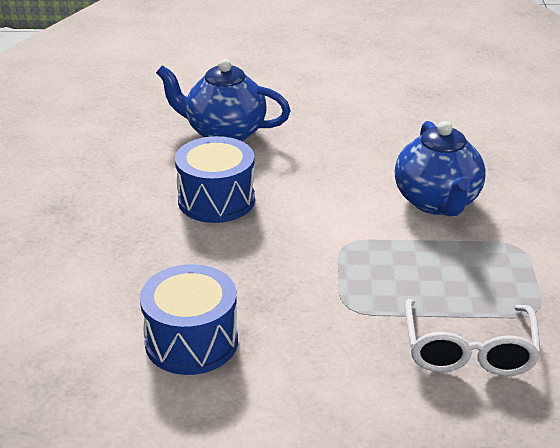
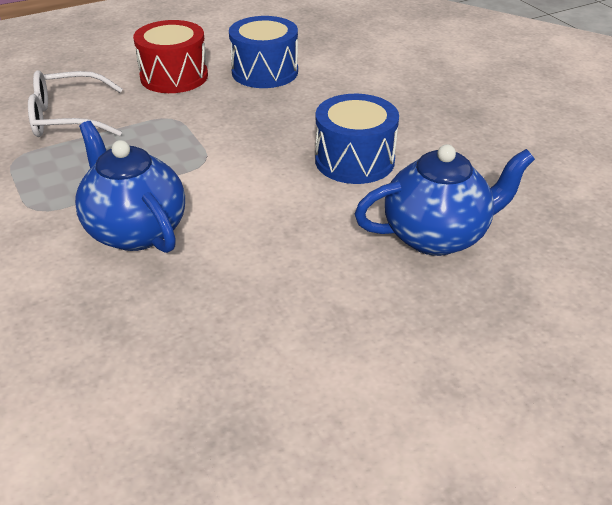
camera: 150 degrees right, 5 degrees up
white glasses [405,299,541,376] -> white glasses turned 75 degrees counterclockwise [28,70,122,137]
none -> red drum [133,20,208,93]

